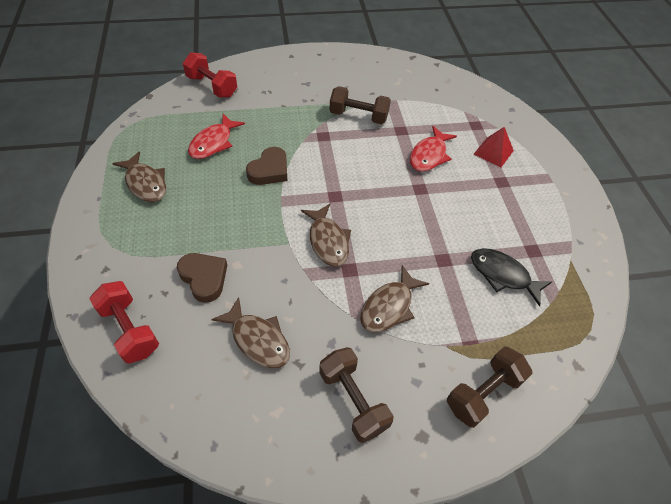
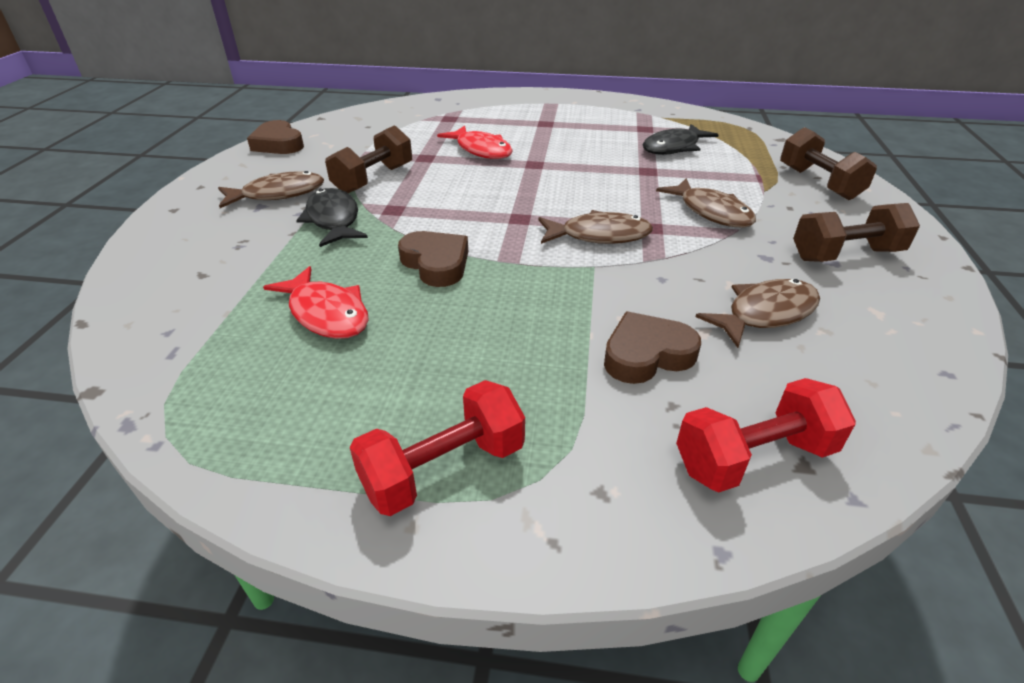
camera: 70 degrees left, 15 degrees down
brown fish [112,151,166,202] -> brown fish moved to [218,171,324,208]
red dumbbell [183,52,237,97] -> red dumbbell moved to [350,380,525,516]
red pyramid [474,127,514,168] -> none
none -> brown heart [247,120,304,154]
none -> black fish [296,188,368,247]

